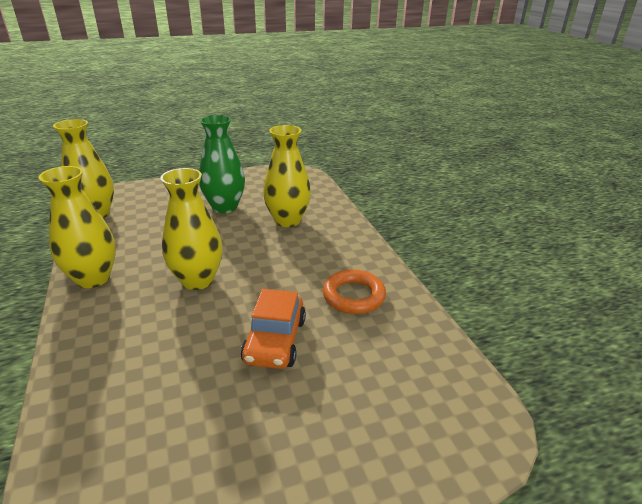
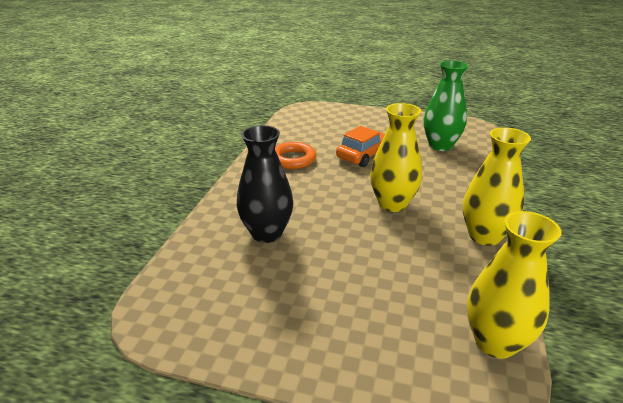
camera: 145 degrees left, 0 degrees up
green vase [199,115,245,213] -> green vase moved to [424,61,469,151]
yellow vase [263,125,311,227] -> black vase [237,125,293,243]

